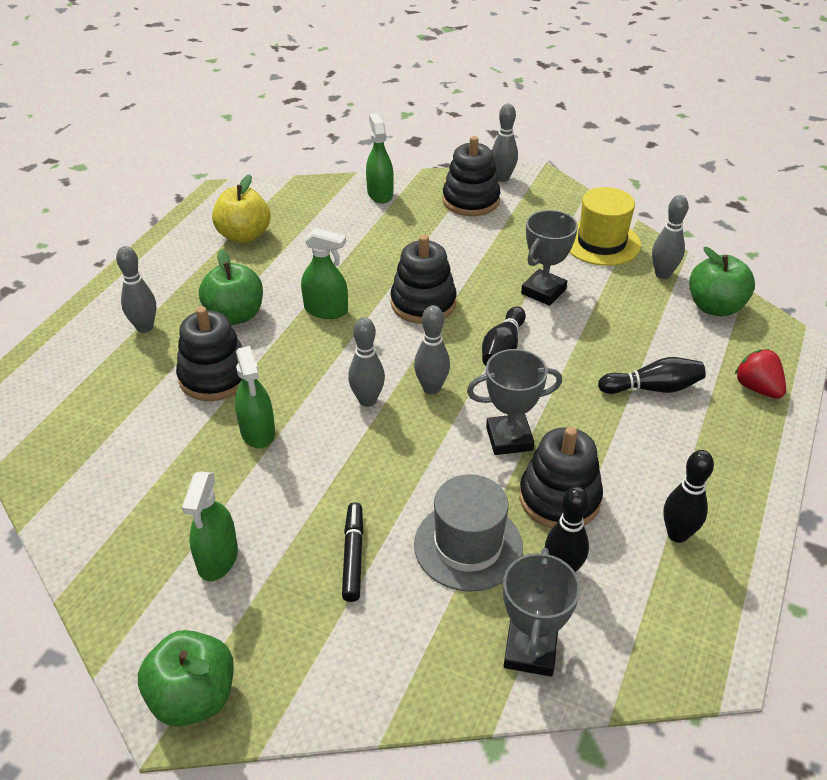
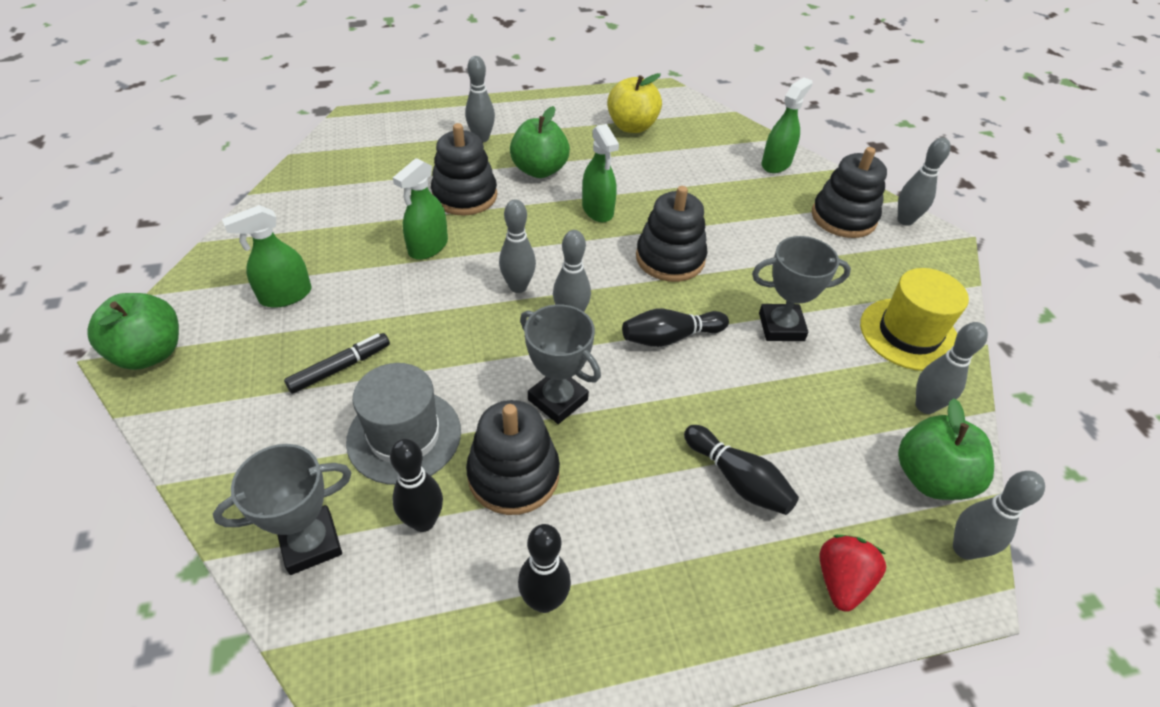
camera: 50 degrees right, 5 degrees up
none -> grey bowling pin [953,471,1045,560]

